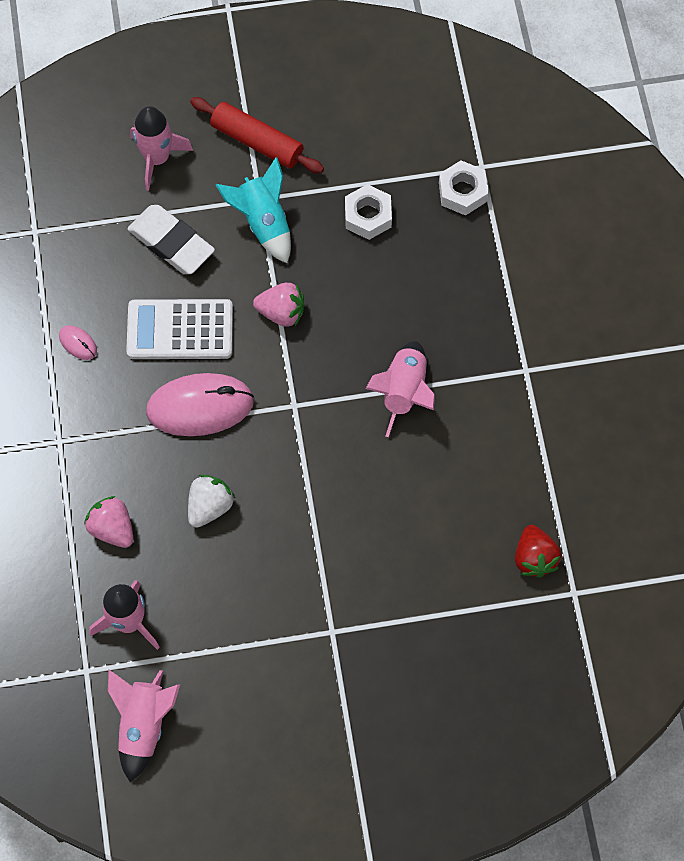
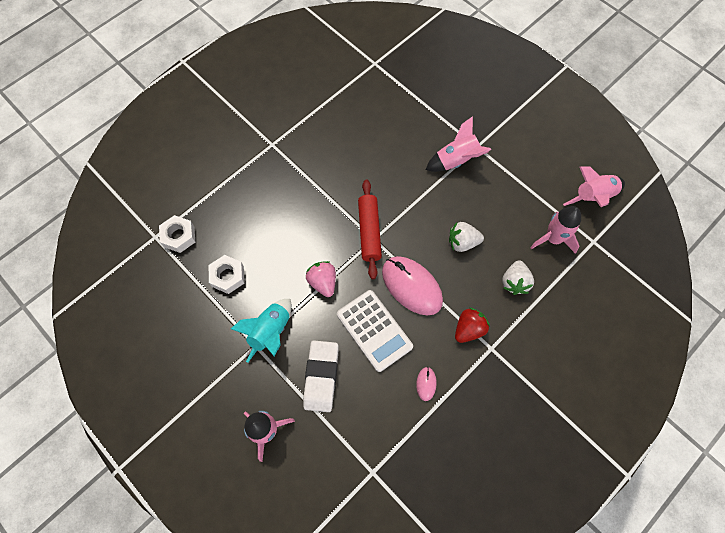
camera: 125 degrees left, 0 degrees up
pink strawberry [84,496,133,548] -> white strawberry [502,260,534,295]
red rolling pin [190,97,324,173] -> red rolling pin moved to [358,180,382,279]
pink rocket [366,341,435,437] -> pink rocket moved to [426,116,491,172]
red strawberry [515,525,561,578] -> red strawberry moved to [455,308,490,343]

